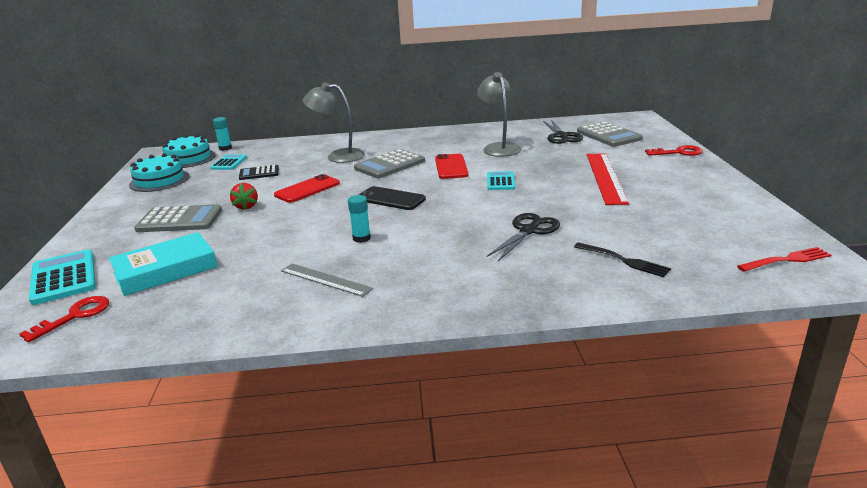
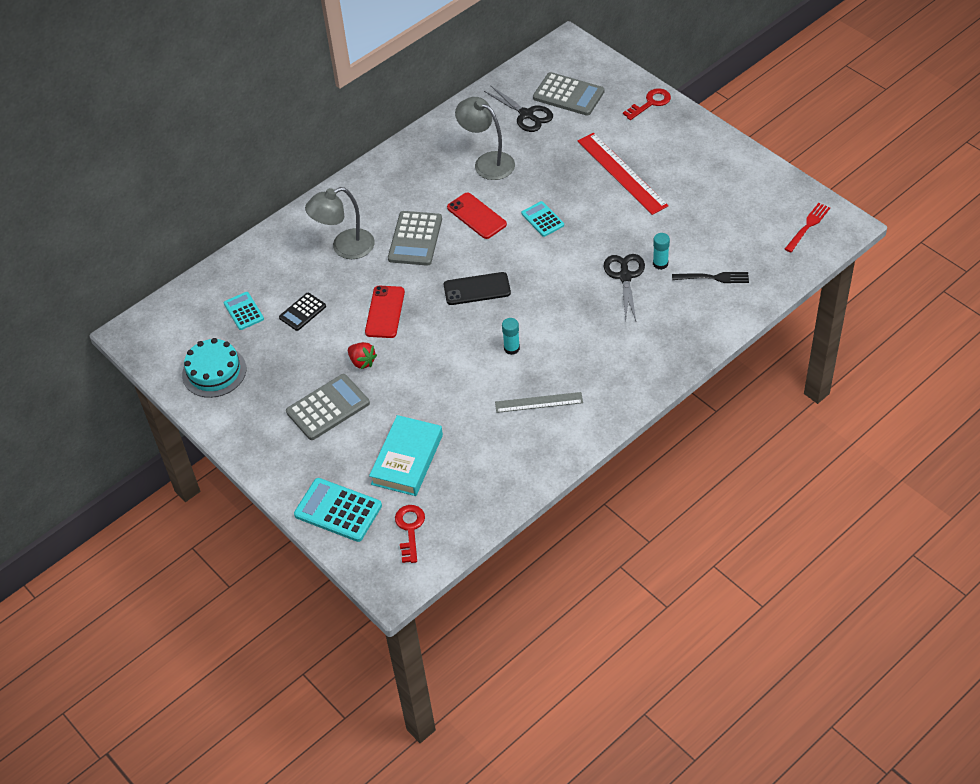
camera: 35 degrees left, 25 degrees up
turquoise cake [162,134,216,168] -> none
turquoise glue stick [213,117,232,151] -> turquoise glue stick moved to [653,233,670,270]

